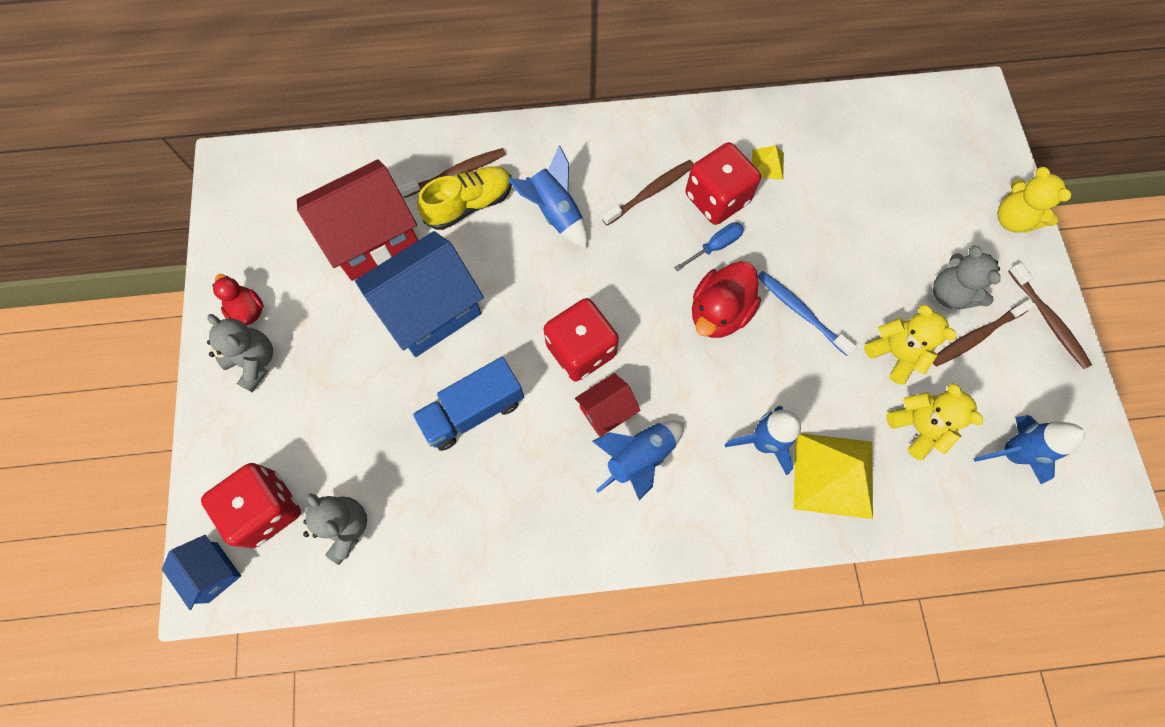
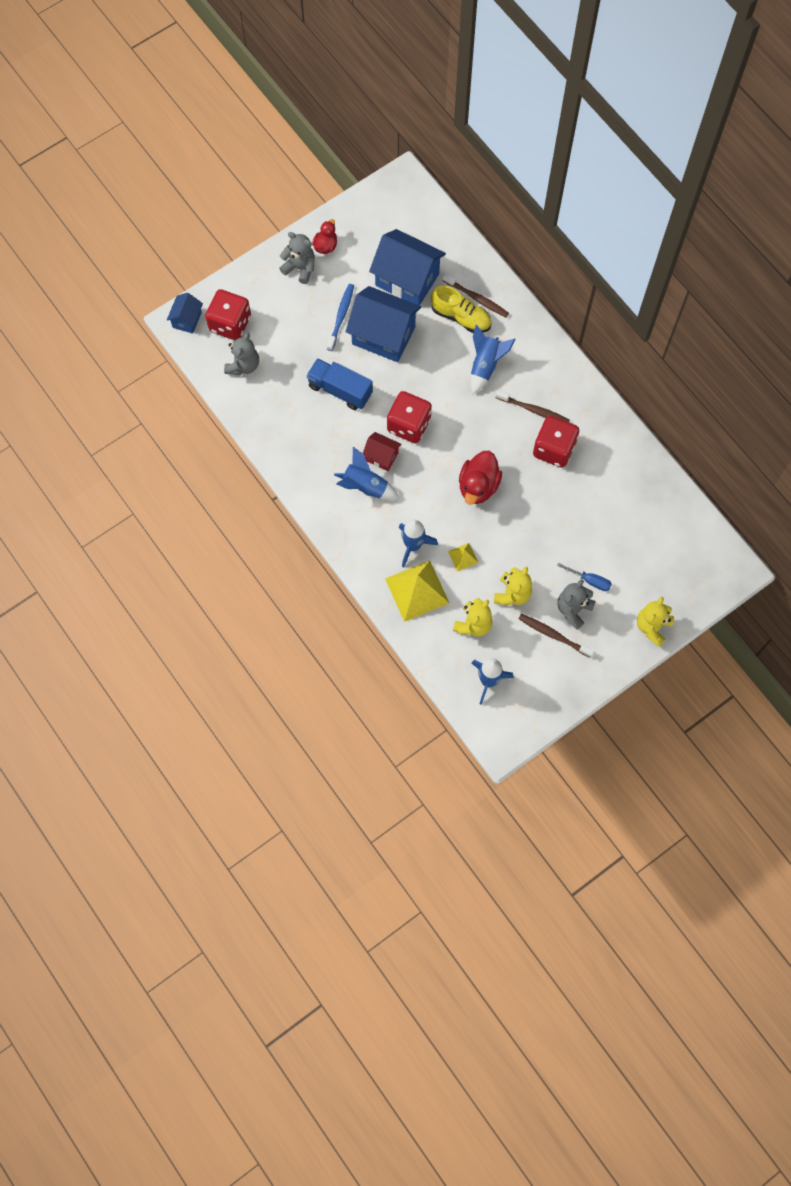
camera: 60 degrees right, 0 degrees up
grey teddy bear [207,314,273,392] -> grey teddy bear turned 75 degrees counterclockwise [279,232,315,284]
red house [297,160,418,281] -> blue house [369,229,446,306]
blue screwdriver [674,222,744,271] -> blue screwdriver moved to [557,563,612,591]
red duck [692,261,761,338] -> red duck turned 75 degrees counterclockwise [459,451,502,505]
yellow pyramid [752,146,784,180] -> yellow pyramid moved to [448,543,478,572]
blue toothbrush [758,271,857,356] -> blue toothbrush moved to [327,284,354,351]
brown toothbrush [1008,263,1092,369] -> none

